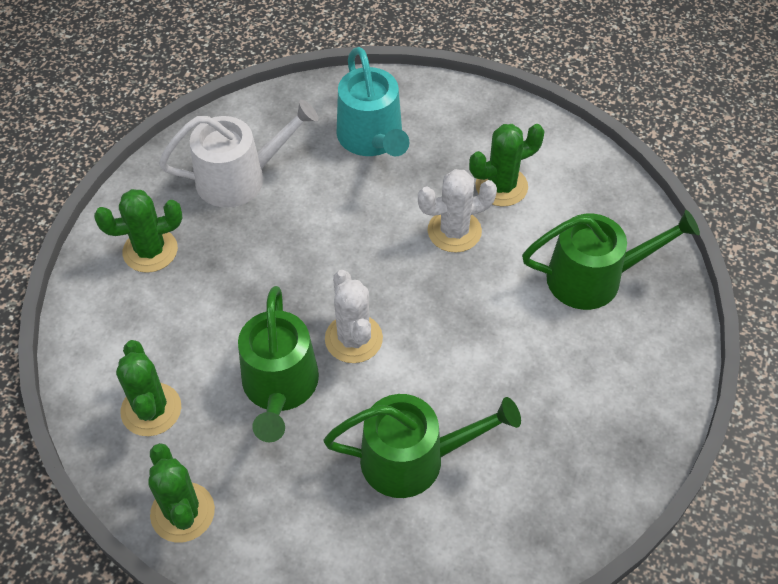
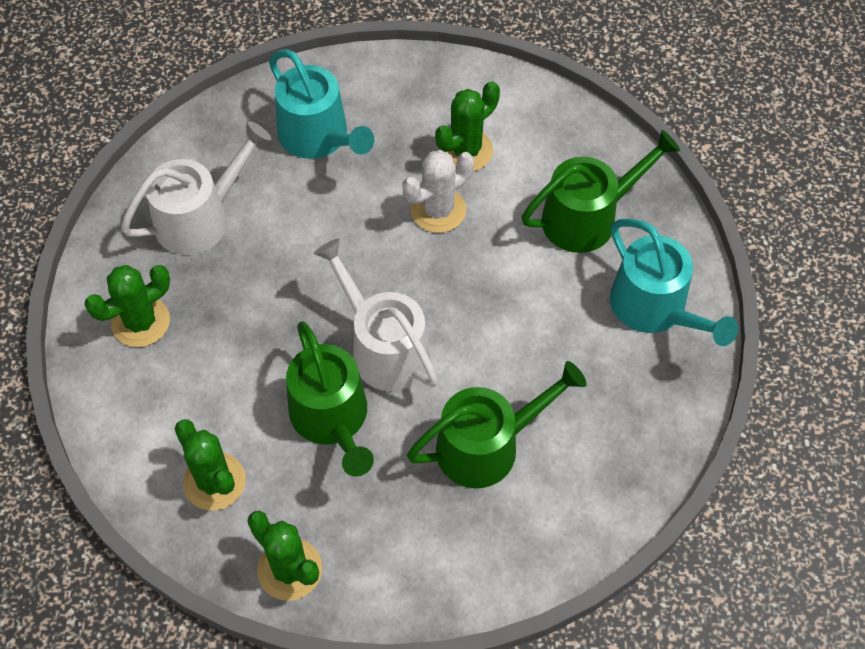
camera: 20 degrees left, 5 degrees up
white cactus [325,270,383,363] -> white watering can [314,238,438,391]
none -> turquoise watering can [610,219,738,346]

